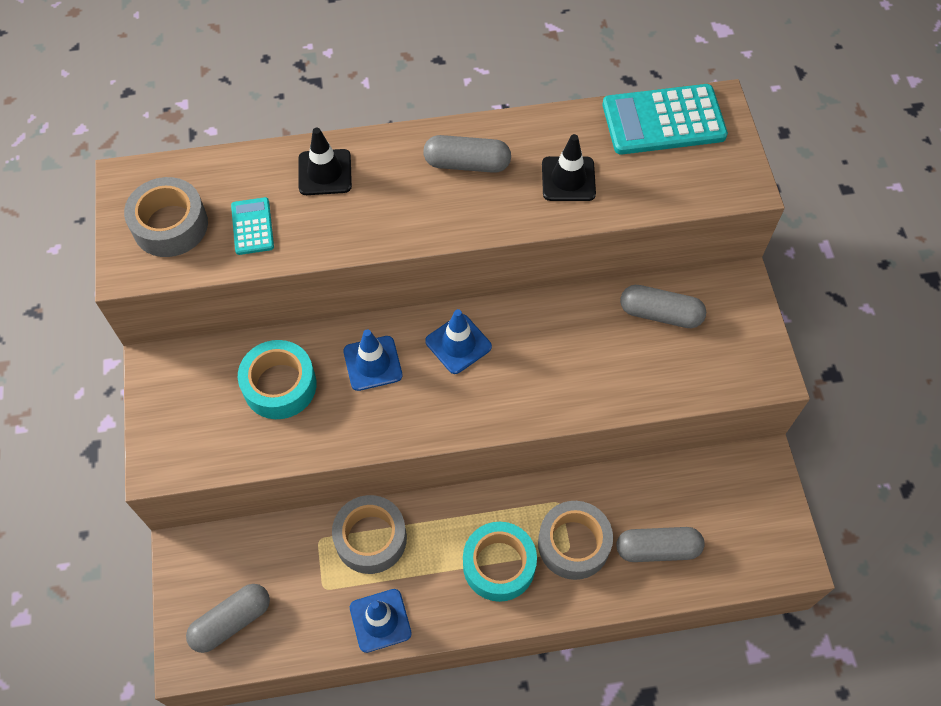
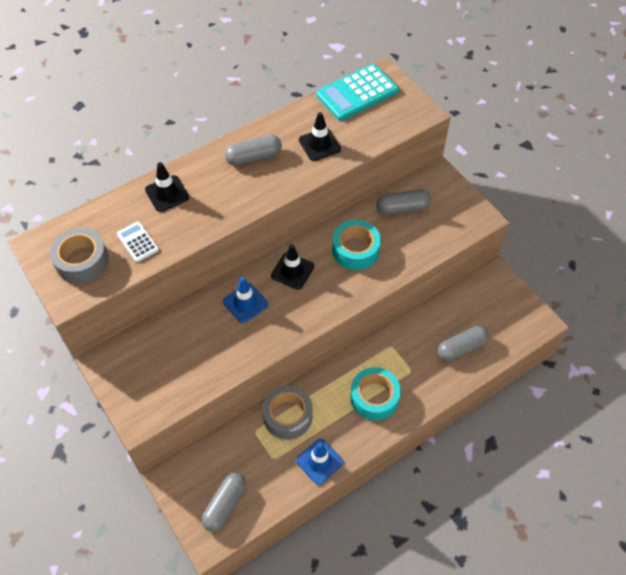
camera: 25 degrees left, 5 degrees down
turquoise calculator [231,197,274,255] -> white calculator [117,221,159,262]
turquoise tape [238,340,316,419] -> turquoise tape moved to [332,220,381,270]
blue traffic cone [425,309,492,374] -> black traffic cone [271,244,314,290]
grey tape [538,501,613,580] -> none

